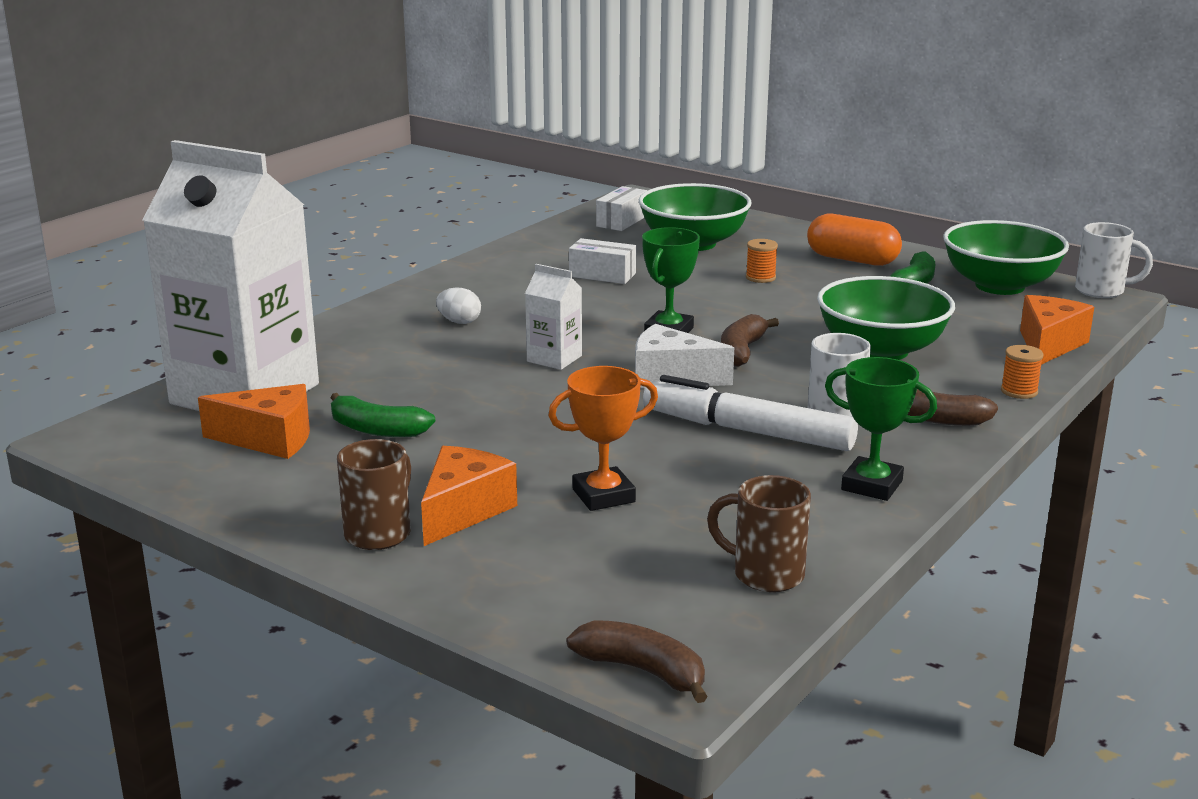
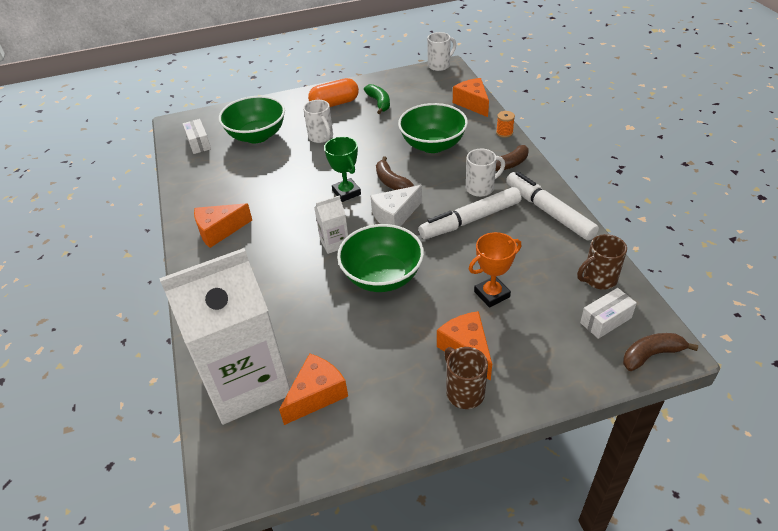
camera: 50 degrees left, 20 degrees up
green banana [330,393,435,437] -> none
white egg [436,288,481,324] -> none
orange trophy [548,366,658,511] -> orange trophy turned 45 degrees clockwise [469,232,521,307]
white box [569,238,636,284] -> white box moved to [580,288,637,339]
orange spool [746,239,778,283] -> white mug [303,100,333,143]
green trophy [825,357,937,501] -> white marker [506,171,599,240]
green bowl [943,220,1069,295] -> green bowl moved to [337,224,424,292]
none -> orange cheese [194,203,252,248]

